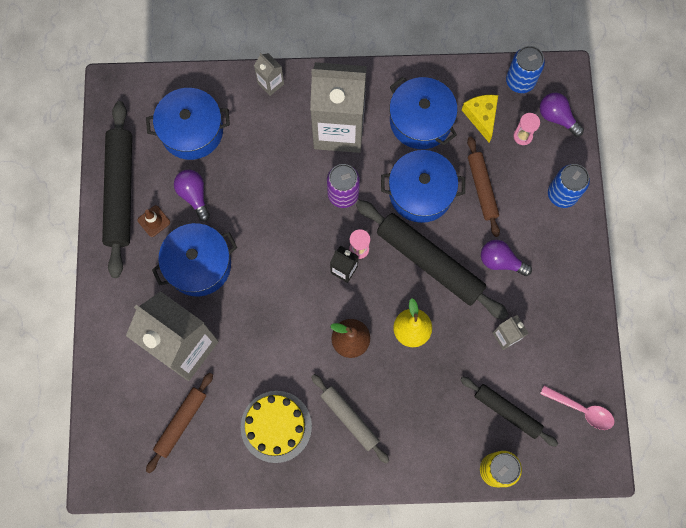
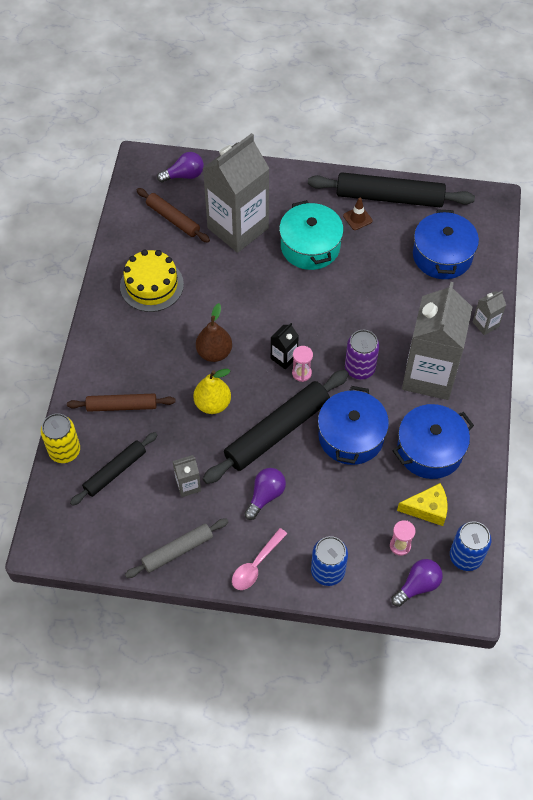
camera: 100 degrees right, 15 degrees down
blue pot [152,223,237,296] -> turquoise pot [279,200,344,270]
purple light bulb [174,170,210,221] -> purple light bulb moved to [157,152,204,182]
grey rolling pin [311,374,389,464] -> grey rolling pin moved to [125,518,228,578]
brown rolling pin [467,136,500,237] -> brown rolling pin moved to [67,394,176,412]
pink spoon [540,385,615,430] -> pink spoon moved to [232,528,287,590]

